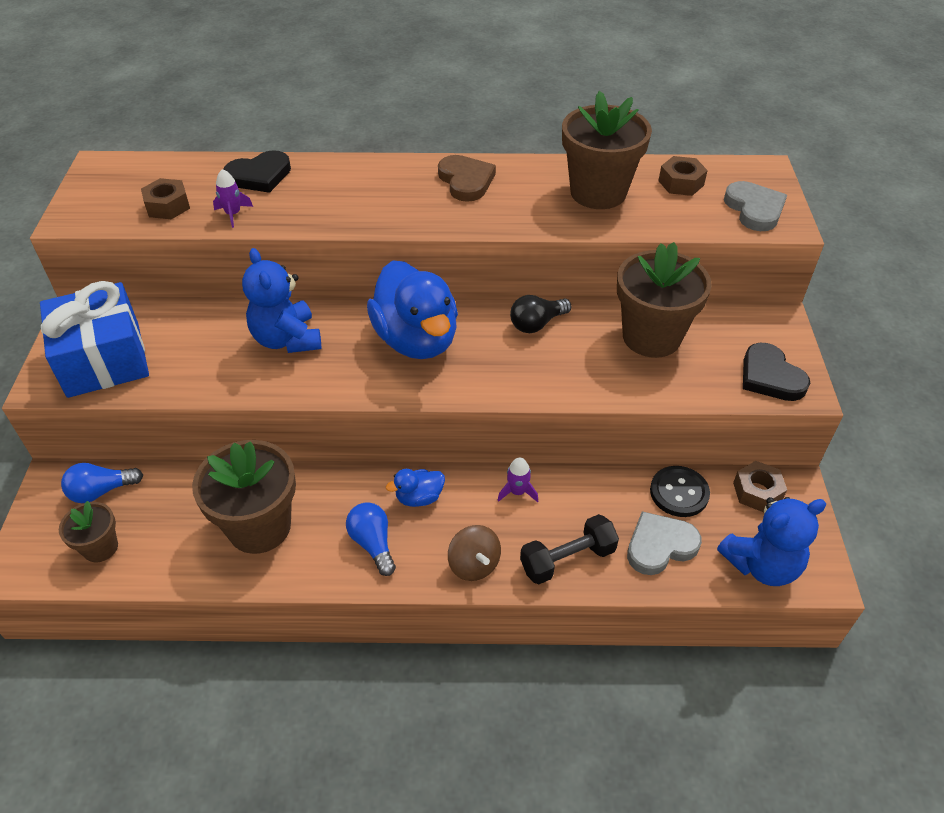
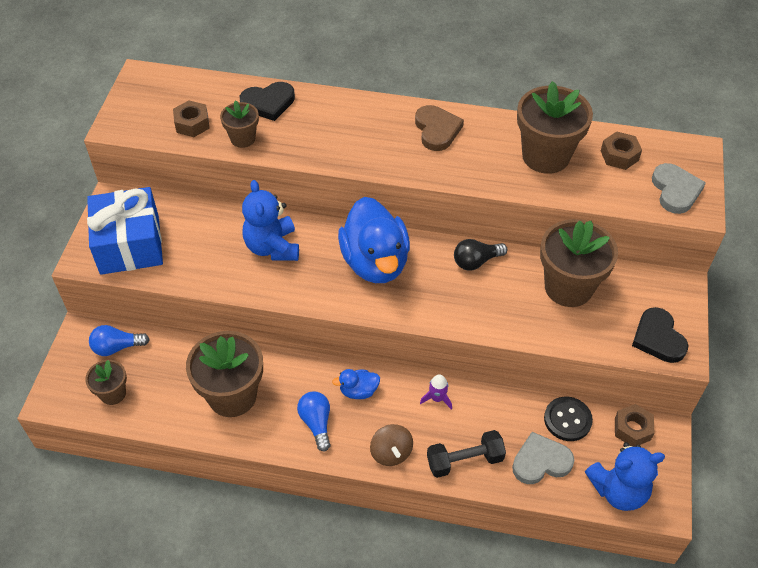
camera: 10 degrees right, 5 degrees up
purple rocket [213,169,253,228] -> brown flower pot [220,100,259,148]

